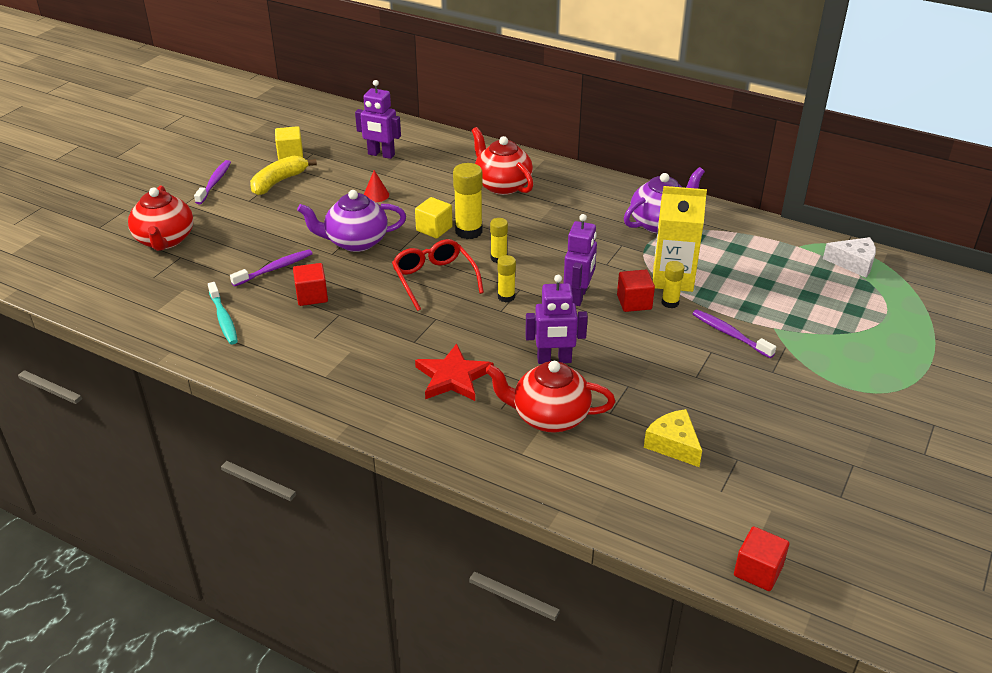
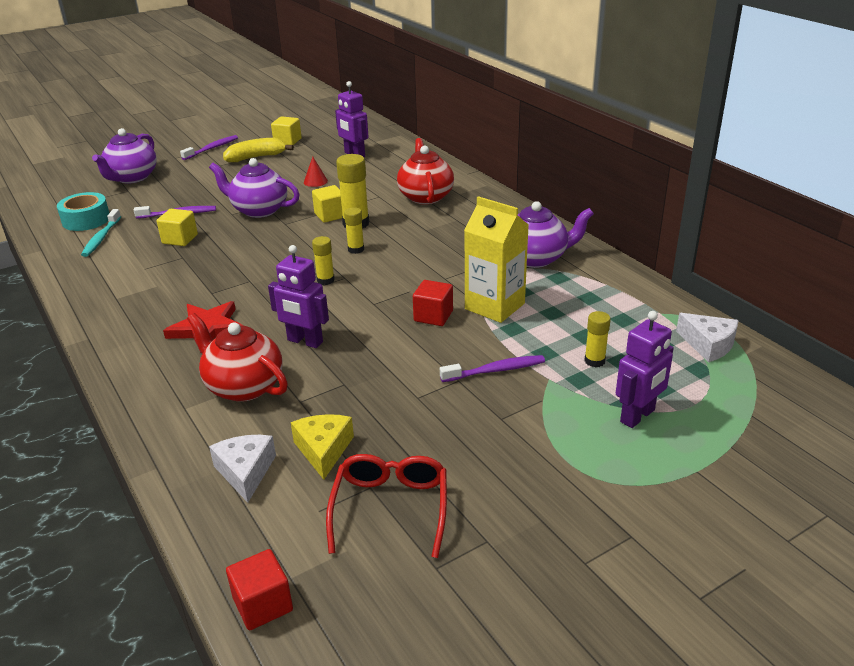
camera: 30 degrees right, 5 degrees down
red teapot [128,185,193,251] -> purple teapot [92,128,157,184]
red cube [293,263,328,306] -> yellow cube [157,209,198,246]
red glasses [392,239,484,311] -> red glasses moved to [326,454,447,558]
purple robot [564,214,597,306] -> purple robot moved to [616,311,674,428]
yellow glue stick [662,261,684,308] -> yellow glue stick moved to [584,311,611,367]
purple toothbrush [692,309,776,358] -> purple toothbrush turned 90 degrees clockwise [440,355,545,382]
none -> turquoise tape [57,192,109,231]
none -> white cheese [209,435,276,503]

